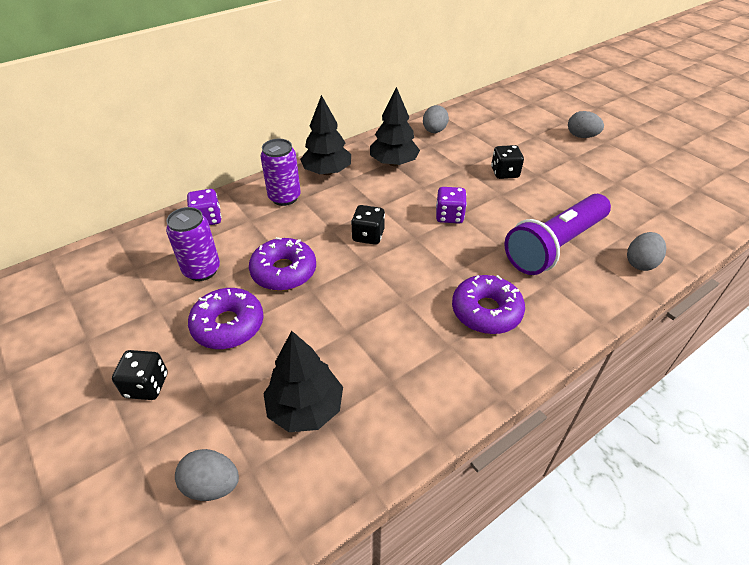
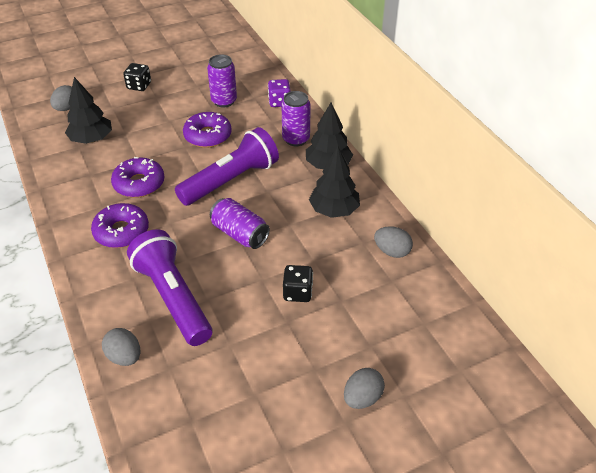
camera: 100 degrees right, 0 degrees up
purple donut [188,288,264,349] -> purple donut moved to [111,157,164,198]
black dice [351,205,385,245] -> purple flashlight [175,127,279,206]
purple dice [436,187,467,223] -> purple can [210,198,270,249]

